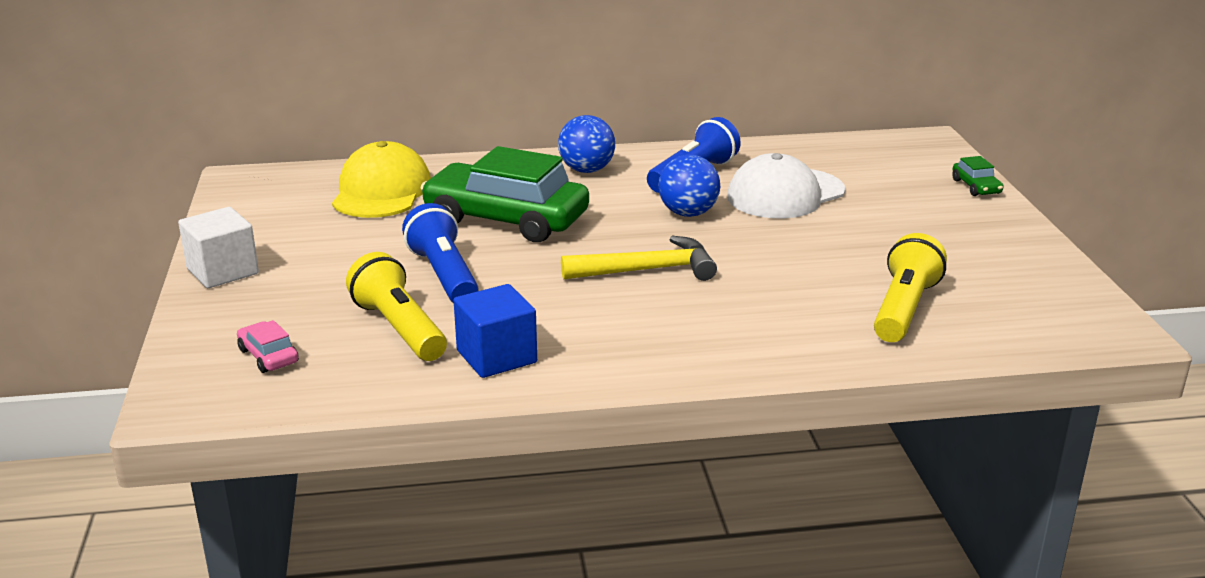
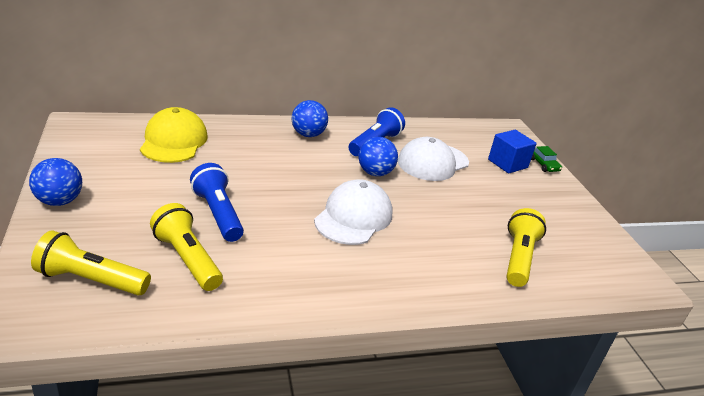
camera: 10 degrees left, 5 degrees up
white cube [178,207,259,288] -> blue ball [29,158,82,206]
pink car [237,320,299,373] -> yellow flashlight [31,230,151,296]
green car [420,146,589,242] -> none
blue cube [454,284,537,378] -> blue cube moved to [488,130,537,173]
yellow hammer [561,236,717,281] -> white cap [314,179,393,245]

